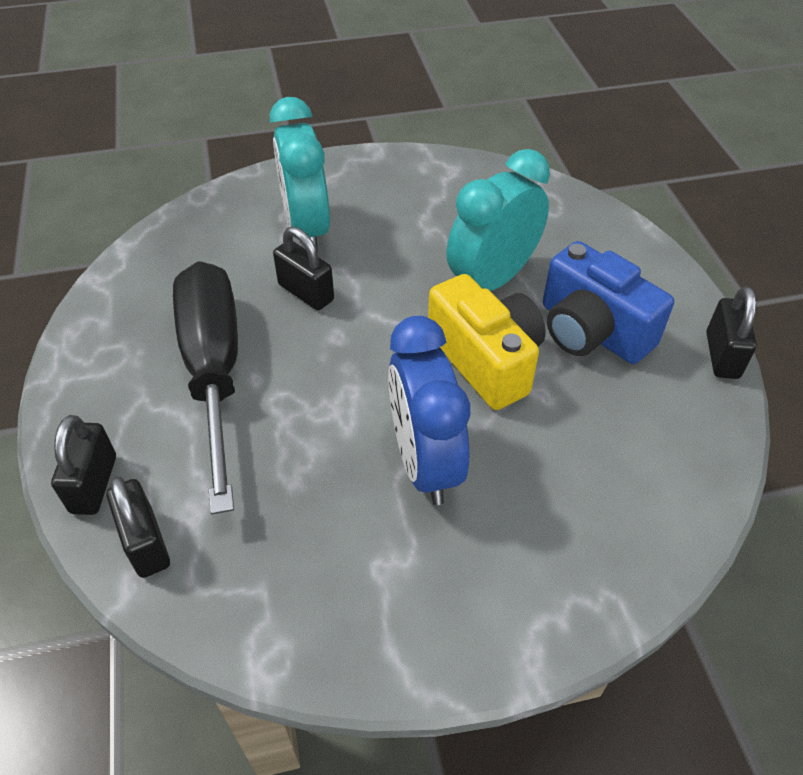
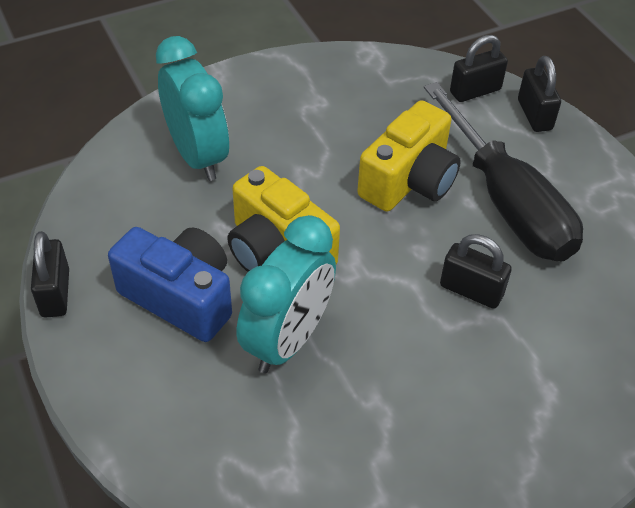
camera: 165 degrees right, 0 degrees up
black padlock [106,476,170,578] -> black padlock turned 75 degrees counterclockwise [450,35,508,102]
turquoise clock [270,97,330,252] -> turquoise clock moved to [156,36,229,181]
blue clock [388,316,470,505] -> none
none -> yellow camera [357,100,461,212]

